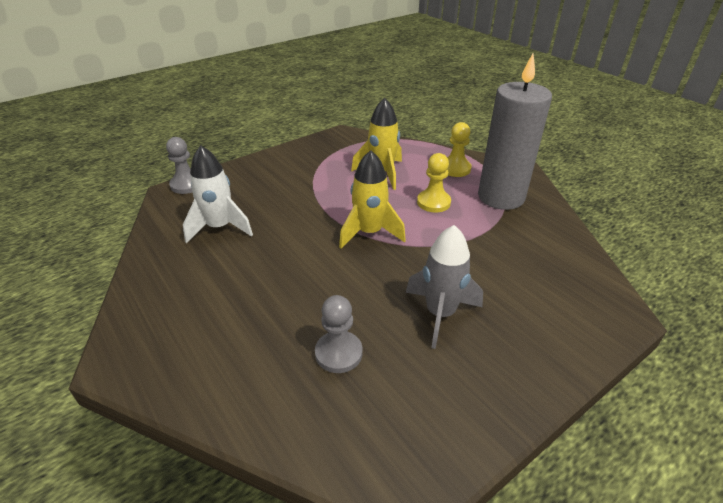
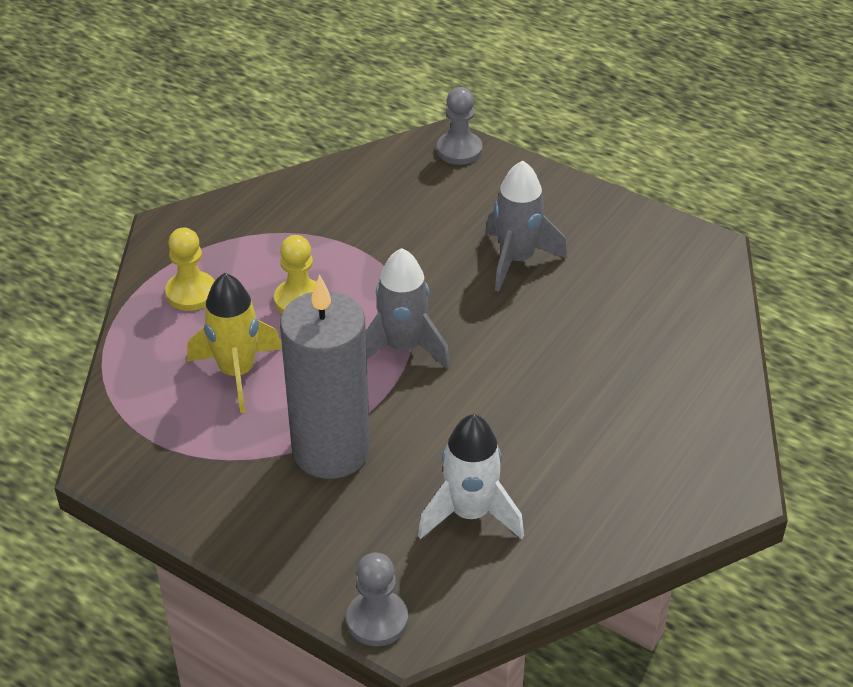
camera: 110 degrees left, 5 degrees up
grey pawn [315,295,363,373] -> grey pawn moved to [437,87,483,165]
yellow rocket [339,150,406,249] -> grey rocket [366,248,451,369]
grey candle [478,54,552,210] -> grey candle moved to [280,275,370,479]

